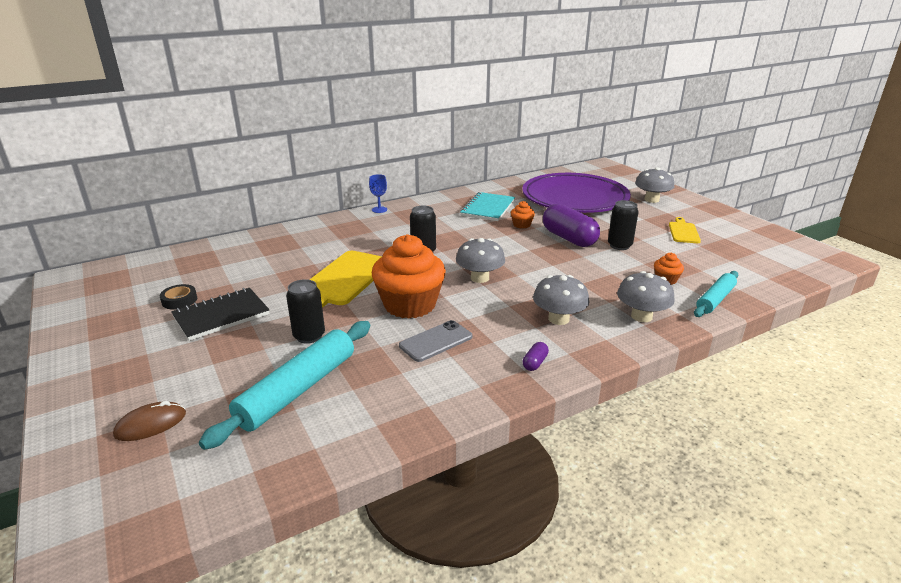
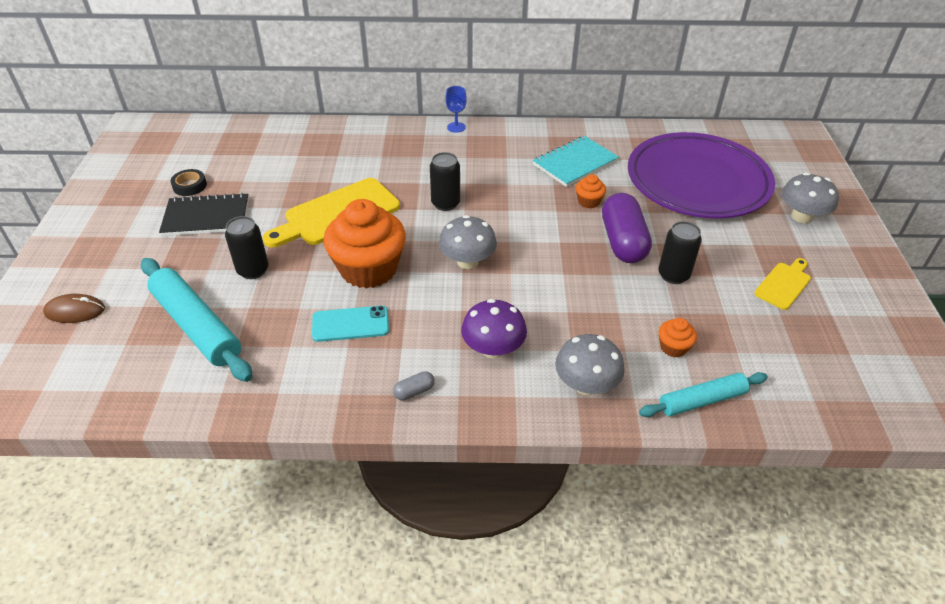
camera: 30 degrees right, 15 degrees up
turquoise rolling pin [199,321,370,450] -> turquoise rolling pin turned 75 degrees clockwise [141,258,253,382]
grey phone [399,320,472,362] -> turquoise phone [312,306,389,342]
purple capsule [523,342,549,371] -> grey capsule [393,371,435,401]
grey mushroom [533,275,589,325] -> purple mushroom [461,299,527,359]

